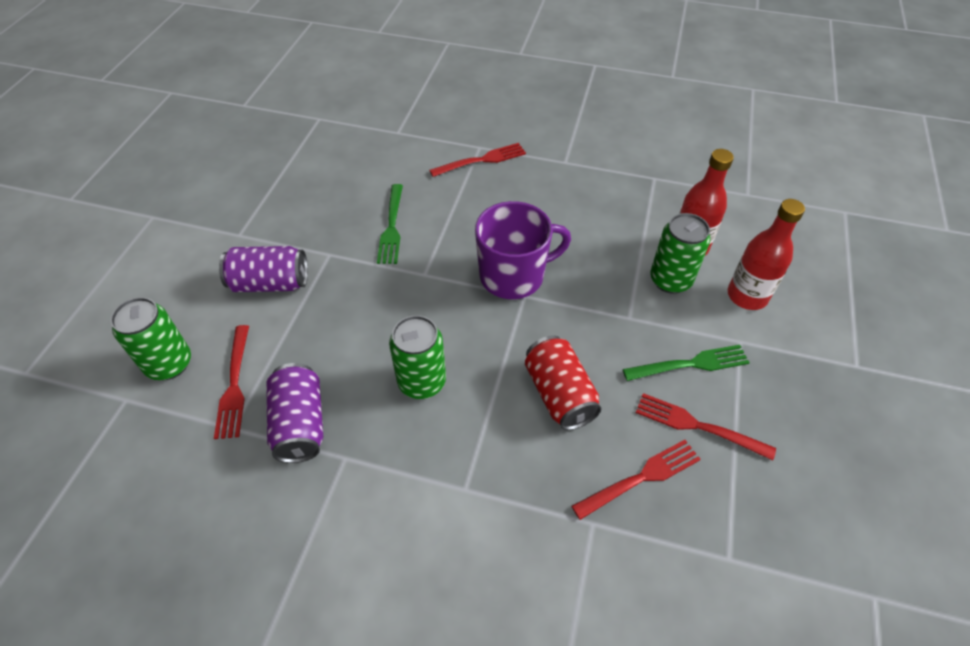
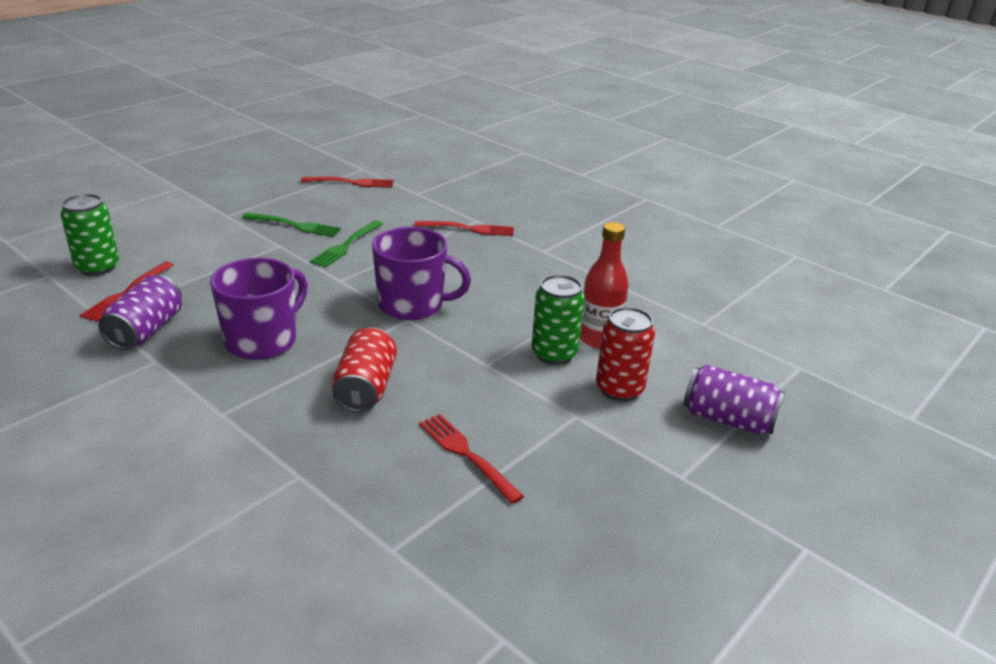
camera: 25 degrees right, 20 degrees down
purple can [219,246,308,292] -> purple can moved to [684,365,785,434]
green can [389,315,446,399] -> purple mug [210,258,308,360]
red fork [572,440,701,520] -> red fork moved to [301,176,394,188]
green fork [623,345,750,381] -> green fork moved to [242,213,341,237]
red bottle [728,199,805,310] -> red can [596,307,655,402]

